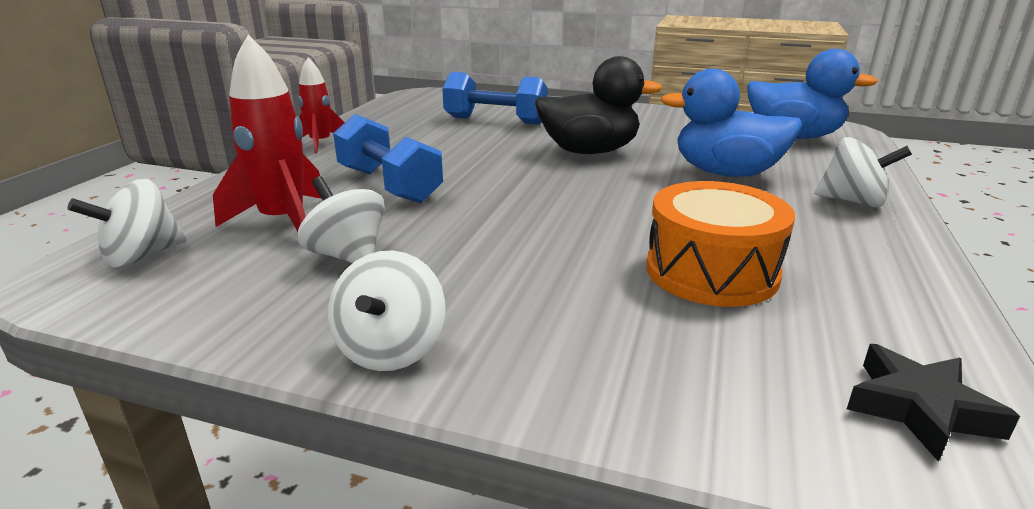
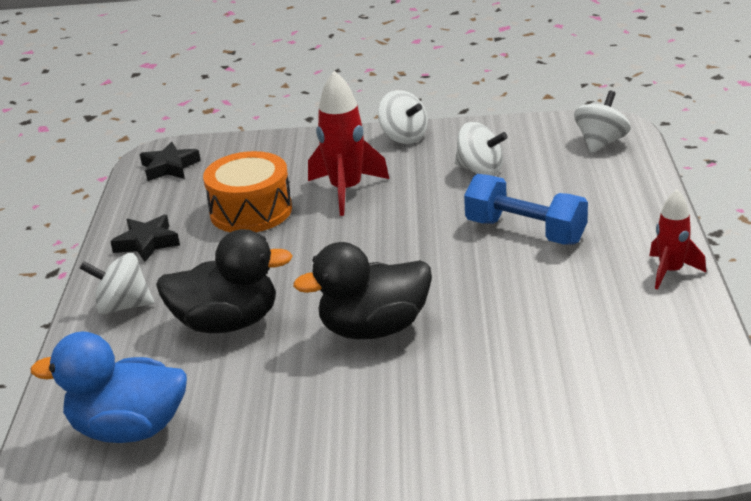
camera: 165 degrees right, 5 degrees up
red rocket [213,35,322,232] -> red rocket moved to [308,70,389,216]
white spinning top [328,250,445,371] -> white spinning top turned 150 degrees clockwise [378,90,428,144]
blue dumbbell [442,72,548,125] -> none
blue duck [660,69,802,177] -> black duck [156,229,293,333]
none -> black star [110,215,180,262]

